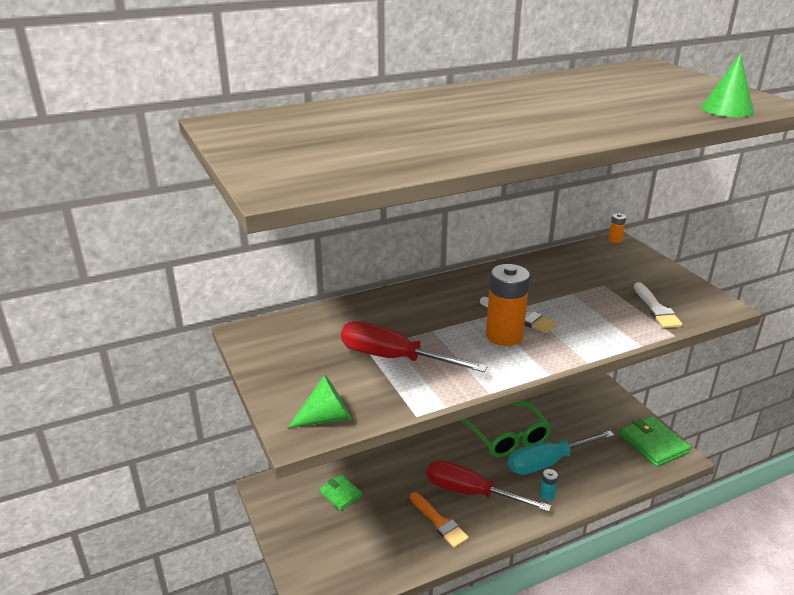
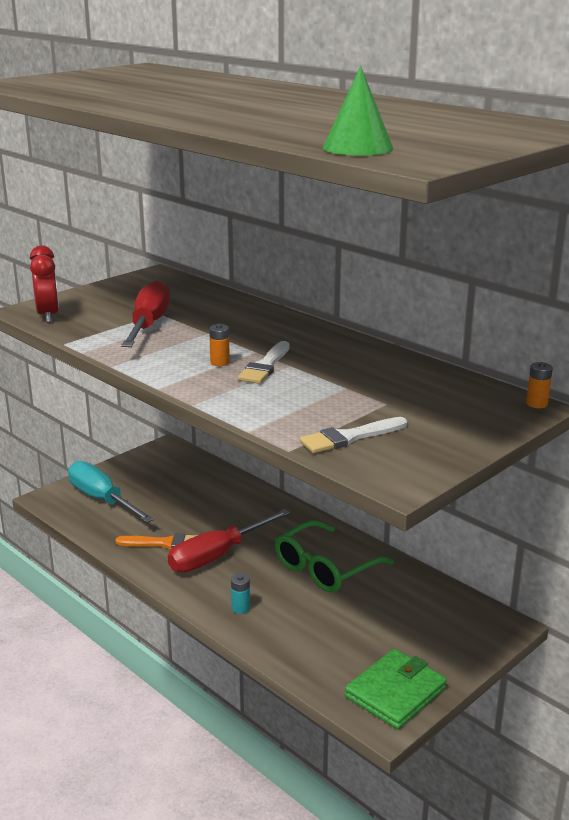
camera: 70 degrees right, 5 degrees down
green cone [288,375,351,428] -> red clock [30,245,59,323]
green wallet [319,475,363,511] -> none
orange brush [410,492,469,548] -> orange brush turned 120 degrees counterclockwise [115,533,198,550]
red screwdriver [427,460,551,512] -> red screwdriver turned 135 degrees counterclockwise [168,509,290,573]
orange battery [486,264,530,346] -> orange battery [209,324,230,366], size x0.45
turquoise screwdriver [508,431,614,475] -> turquoise screwdriver moved to [68,461,154,523]

